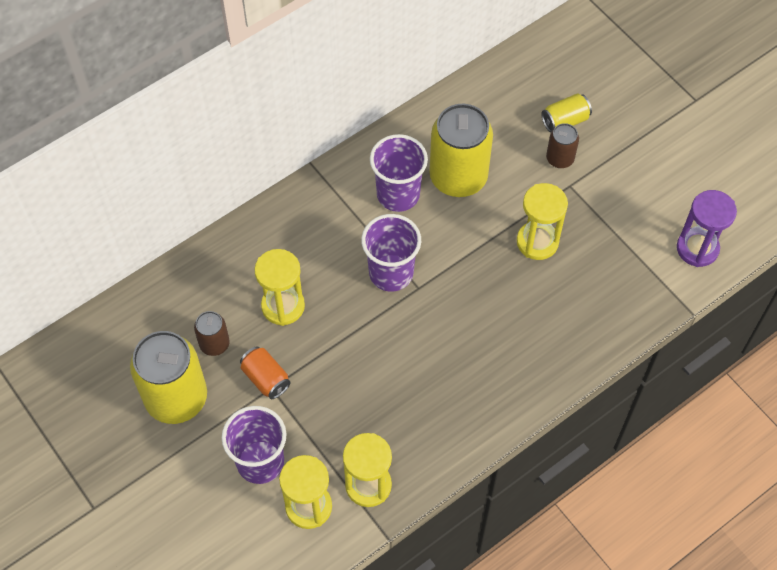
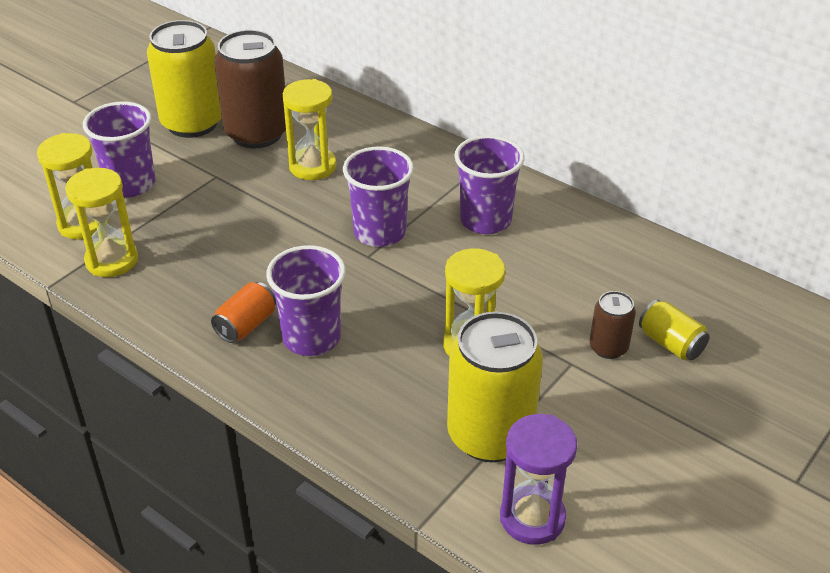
camera: 75 degrees right, 20 degrees down
brown can [194,311,230,356] -> brown can [214,30,286,148], size x2.03
orange can [240,346,291,399] -> orange can moved to [211,282,276,343]
yellow can [429,104,493,197] -> yellow can moved to [447,312,543,462]
none -> purple cup [266,245,346,356]

